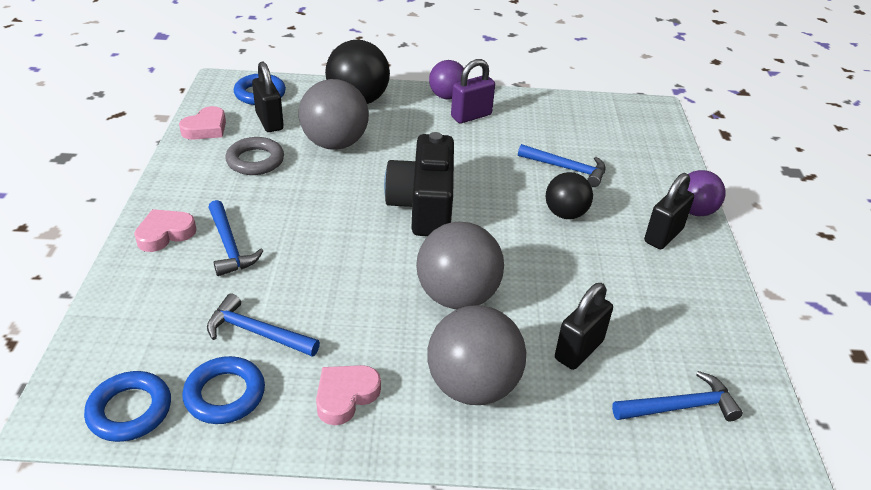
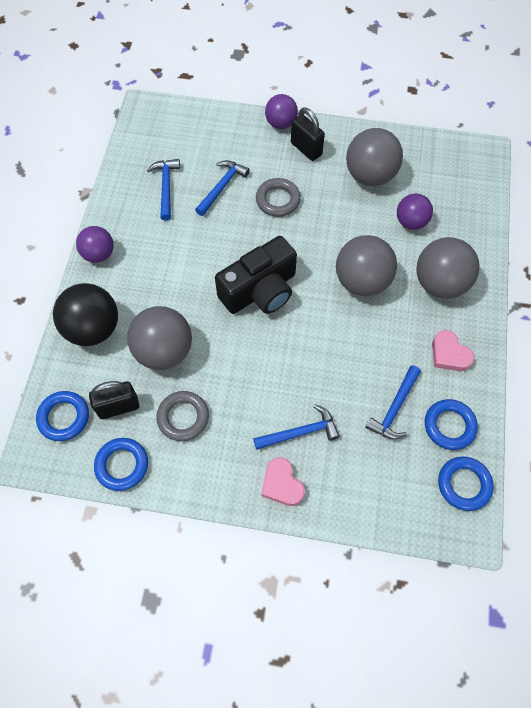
camera: 80 degrees left, 25 degrees up
pink heart [179,106,226,140] -> blue ring [94,438,148,491]
black camera [384,132,454,236] -> black camera turned 45 degrees counterclockwise [215,236,297,314]
purple padlock [451,59,495,123] -> none
black ball [546,172,593,219] -> grey ring [256,178,301,217]
black padlock [555,283,613,370] -> purple ball [397,193,433,230]
blue hammer [612,371,743,421] -> blue hammer moved to [147,159,180,221]
none -> grey ball [346,128,403,186]

